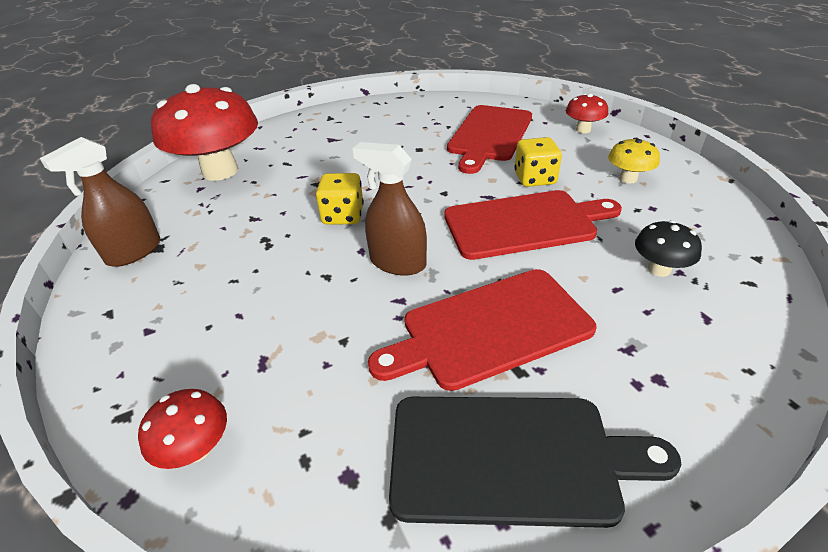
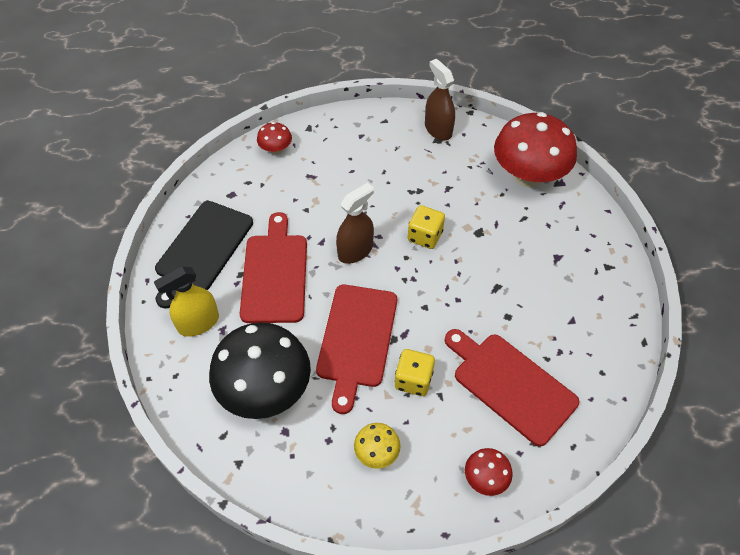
camera: 110 degrees right, 15 degrees up
black mushroom [635,220,702,277] -> black mushroom [209,322,311,419], size x2.22
none -> yellow spray bottle [154,266,219,337]

